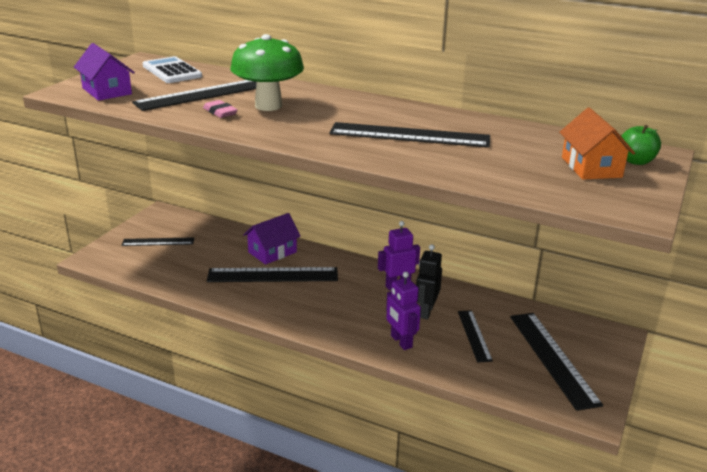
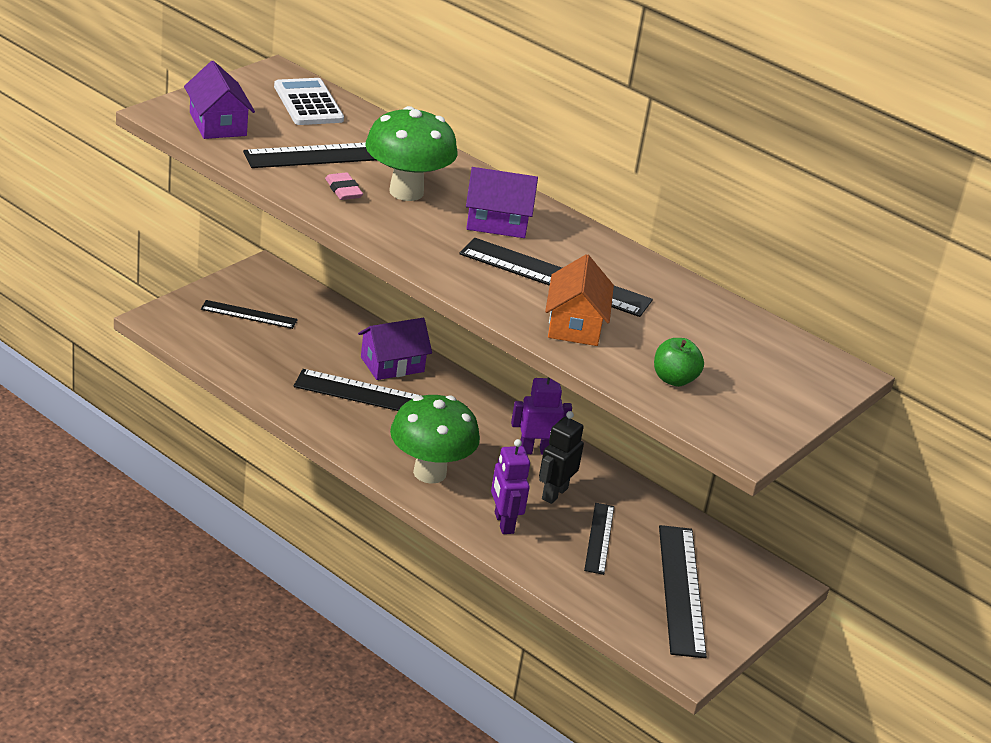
camera: 10 degrees right, 5 degrees up
orange house [559,107,635,180] -> orange house moved to [545,254,614,346]
green apple [621,125,661,165] -> green apple moved to [654,338,704,387]
none -> green mushroom [390,395,480,484]
none -> purple house [466,167,538,238]

